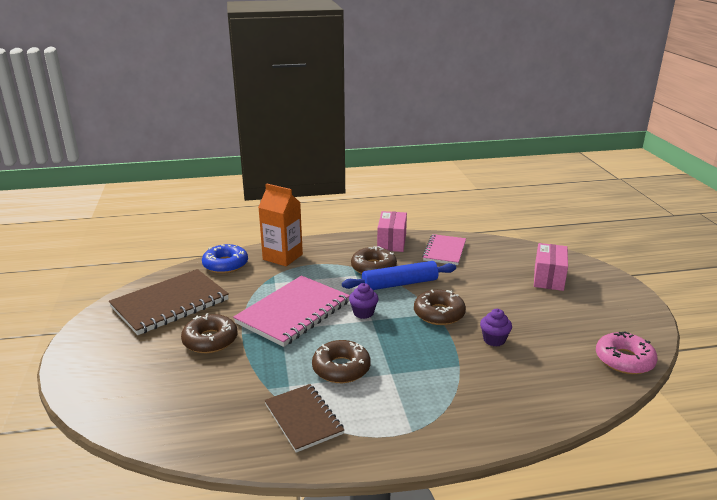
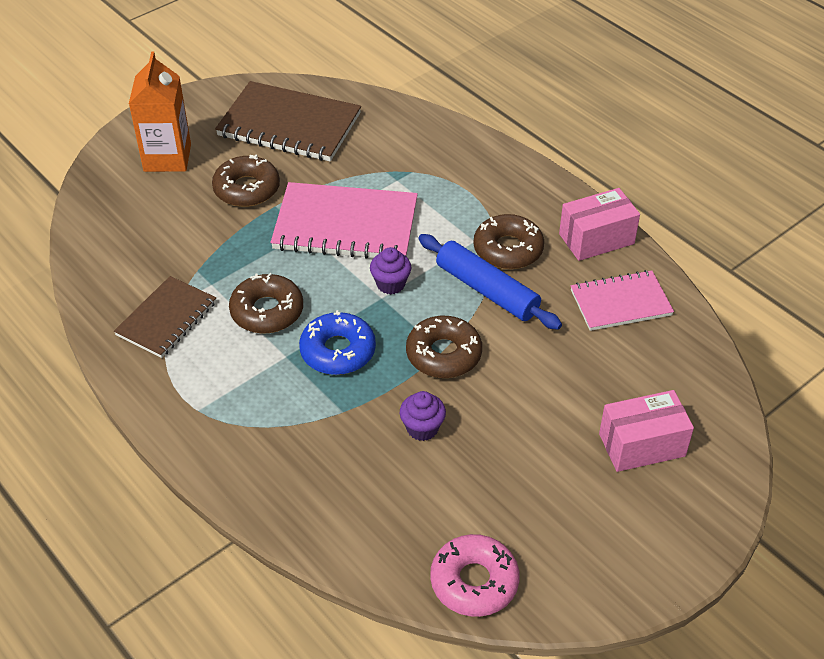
camera: 60 degrees right, 20 degrees up
blue donut [202,244,248,273] -> blue donut moved to [299,310,376,375]
orange carton [258,183,303,266] -> orange carton moved to [129,52,191,172]

